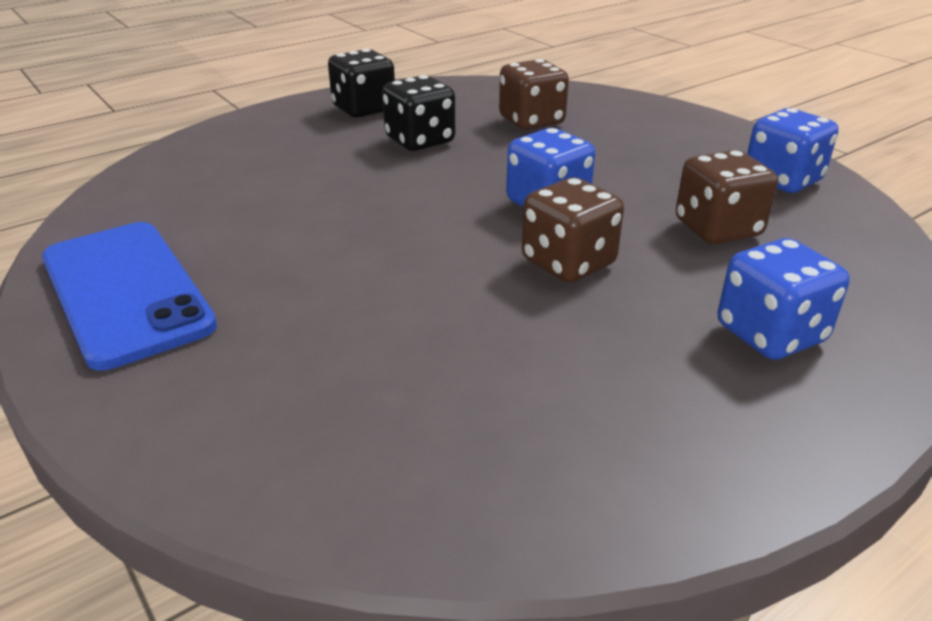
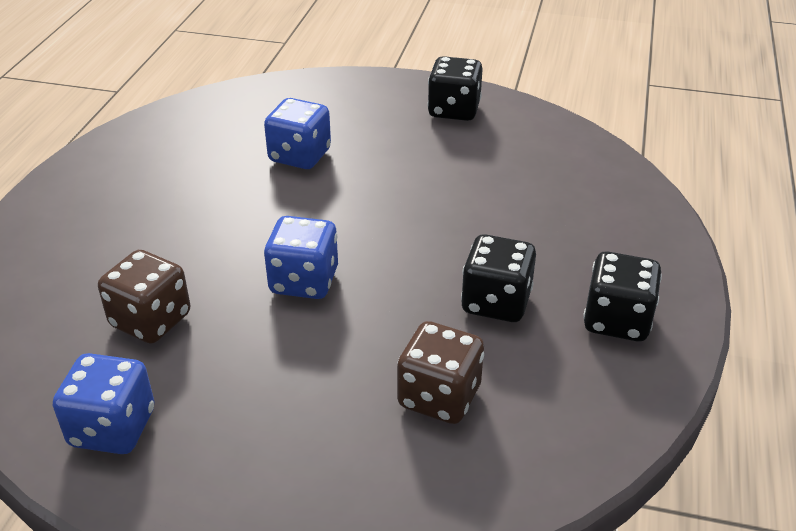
camera: 140 degrees right, 5 degrees up
blue phone [42,222,217,371] -> black dice [427,56,483,121]
brown dice [522,177,624,283] -> none
blue dice [717,238,850,360] -> blue dice moved to [264,98,331,169]

